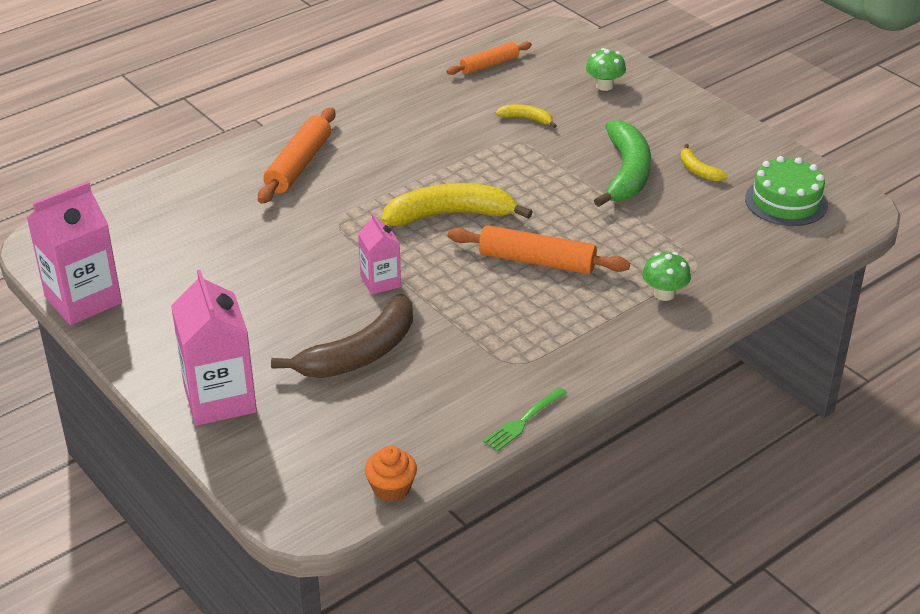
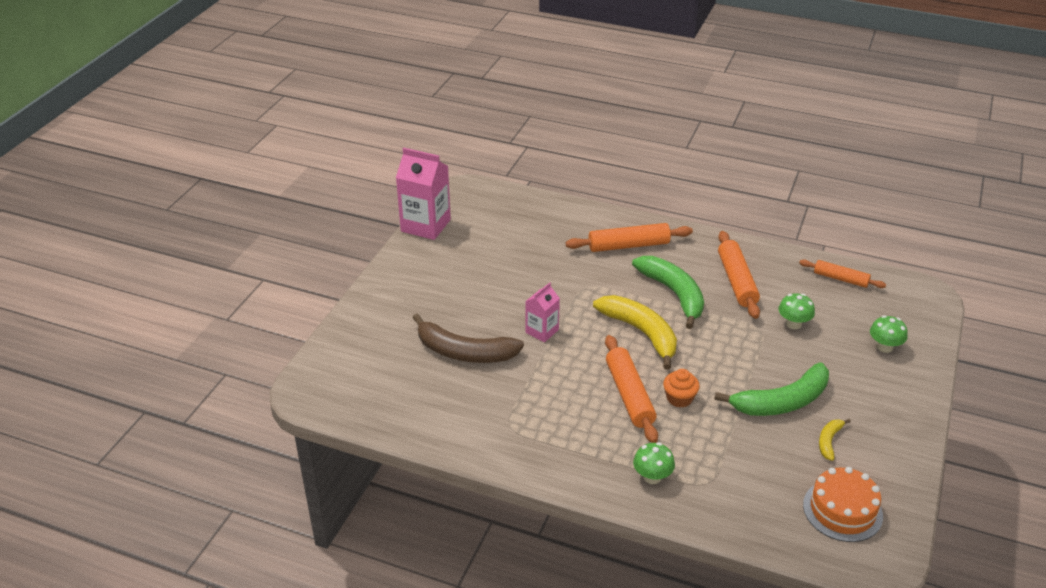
camera: 60 degrees right, 0 degrees up
pink carton [171,270,257,426] -> none
orange cupcake [365,446,417,502] -> orange cupcake moved to [663,369,700,408]
green fork [483,387,567,452] -> none
yellow banana [495,104,557,128] -> green mushroom [779,293,815,329]
green cake [745,156,828,226] -> orange cake [803,467,883,542]
none -> green banana [632,256,704,329]
none -> orange rolling pin [718,231,760,319]

